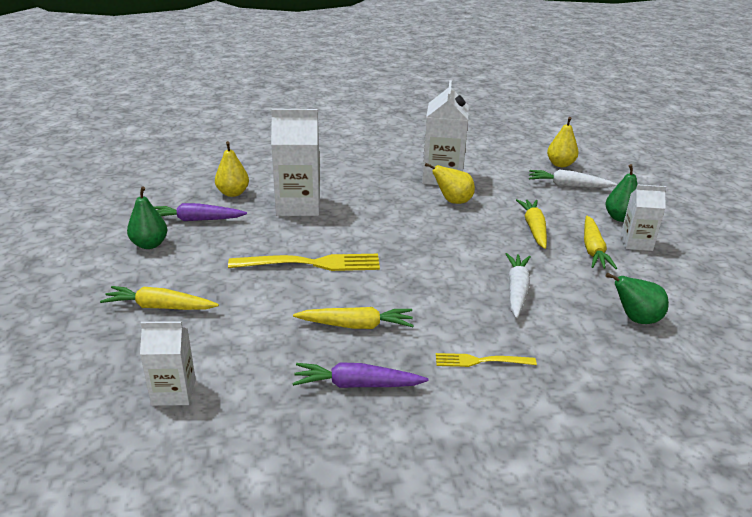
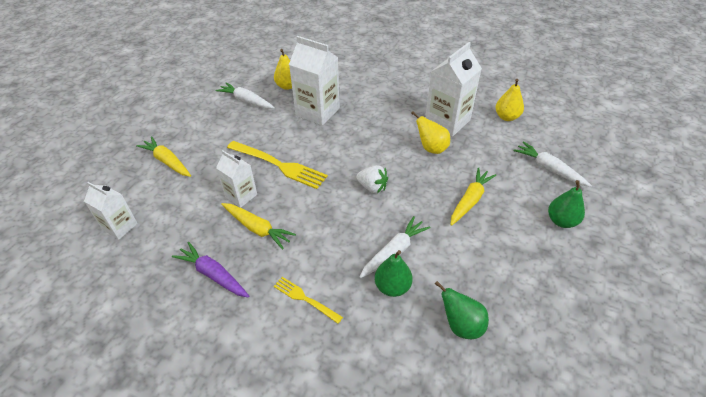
camera: 35 degrees right, 15 degrees up
green pear [127,187,168,249] -> green pear moved to [375,250,413,297]
purple carrot [153,203,247,221] -> white carrot [216,83,275,109]
yellow pear [547,117,579,167] -> yellow pear moved to [495,79,524,121]
yellow carrot [584,216,617,269] -> none
white carton [620,184,666,251] -> white carton moved to [216,150,257,208]
none -> white strawberry [356,165,388,193]

